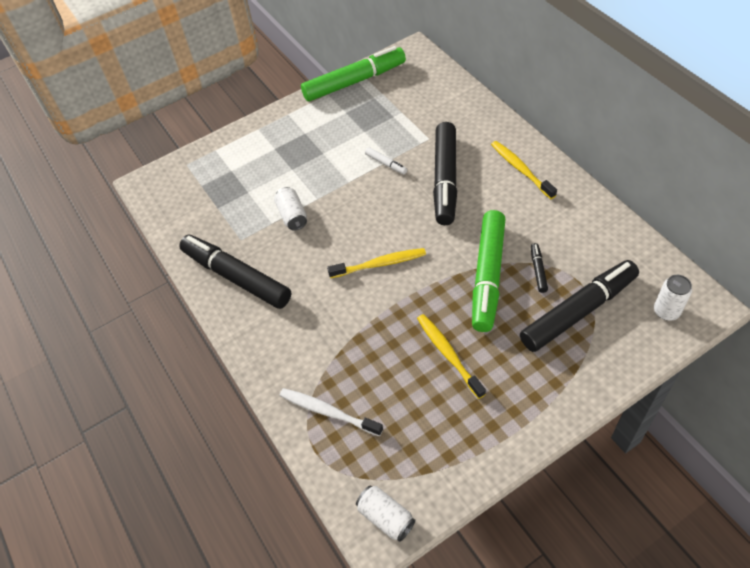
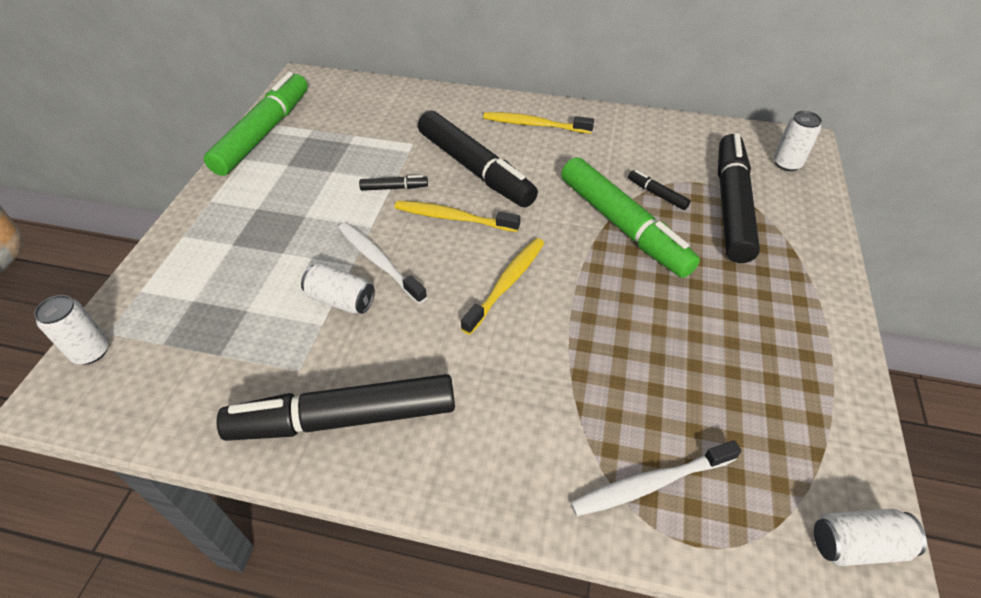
camera: 50 degrees left, 5 degrees down
white marker [365,147,407,174] -> black marker [359,175,428,191]
yellow toothbrush [417,314,486,399] -> yellow toothbrush moved to [395,200,520,232]
none -> white can [34,295,109,364]
none -> white toothbrush [338,222,427,304]

